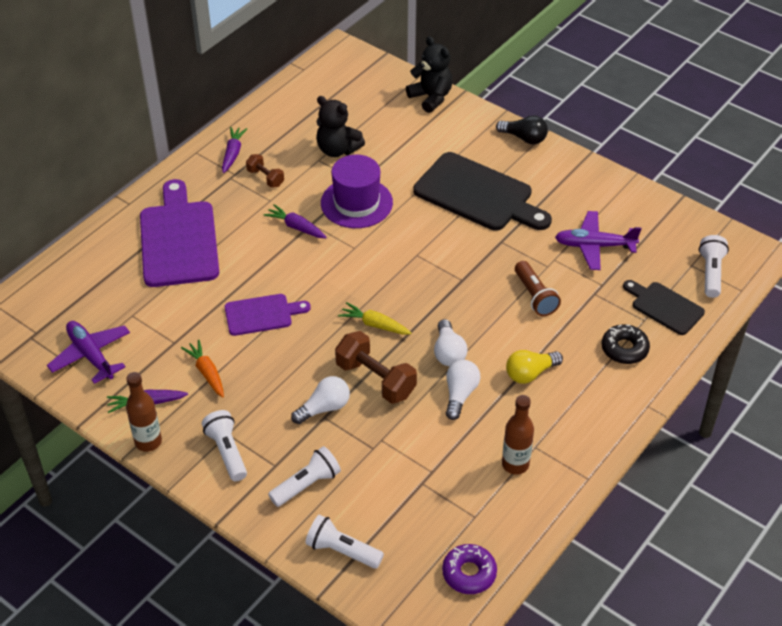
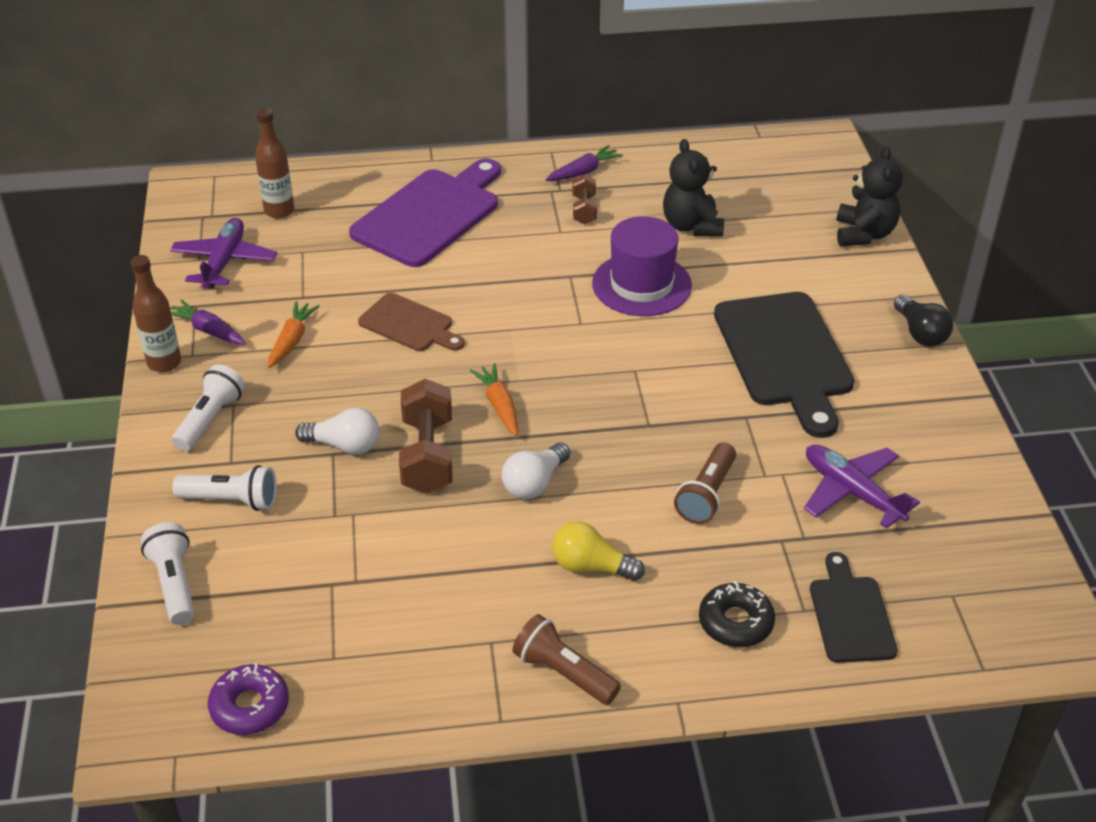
camera: 45 degrees right, 5 degrees down
purple cutting board [225,294,311,336] -> brown cutting board [358,293,465,351]
purple carrot [263,204,327,238] -> none
yellow carrot [338,302,412,335] -> orange carrot [470,363,518,436]
white light bulb [446,360,480,420] -> none
brown bottle [502,395,534,475] -> brown bottle moved to [255,108,294,218]
white flashlight [699,235,729,298] -> none
none -> brown flashlight [513,614,621,705]

